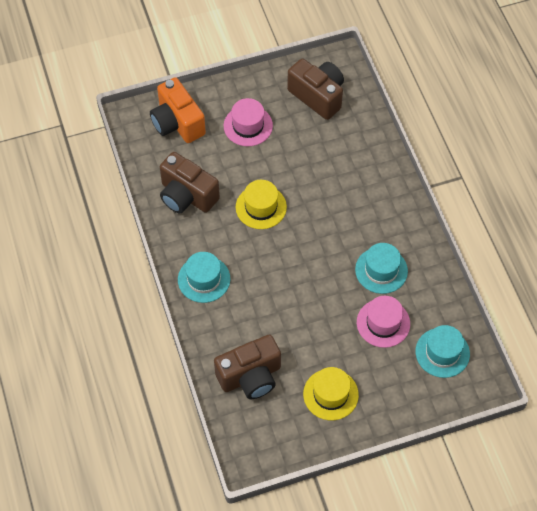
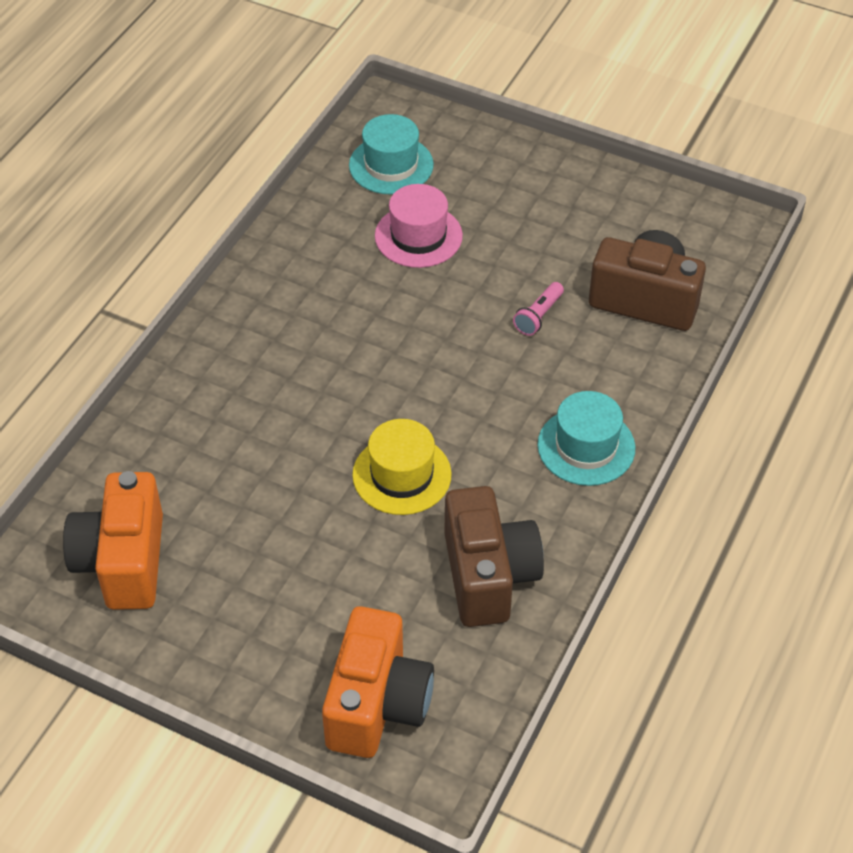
camera: 135 degrees left, 10 degrees down
pink hat [224,98,273,146] -> none
brown camera [287,59,344,120] -> orange camera [63,471,163,610]
yellow hat [303,367,359,420] -> none
turquoise hat [355,243,408,294] -> none
none -> pink flashlight [513,282,564,336]

